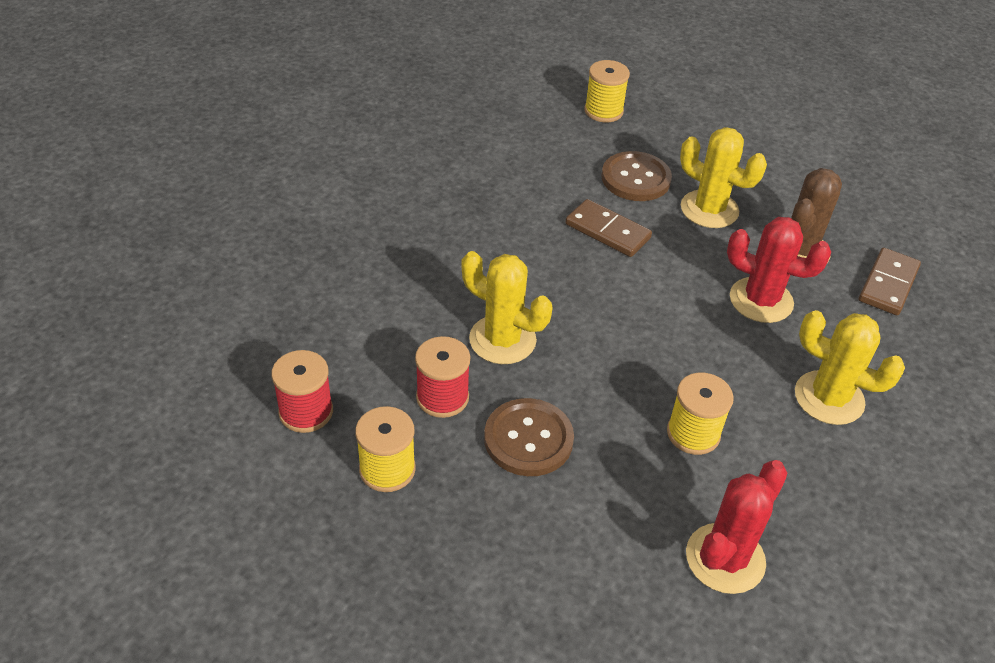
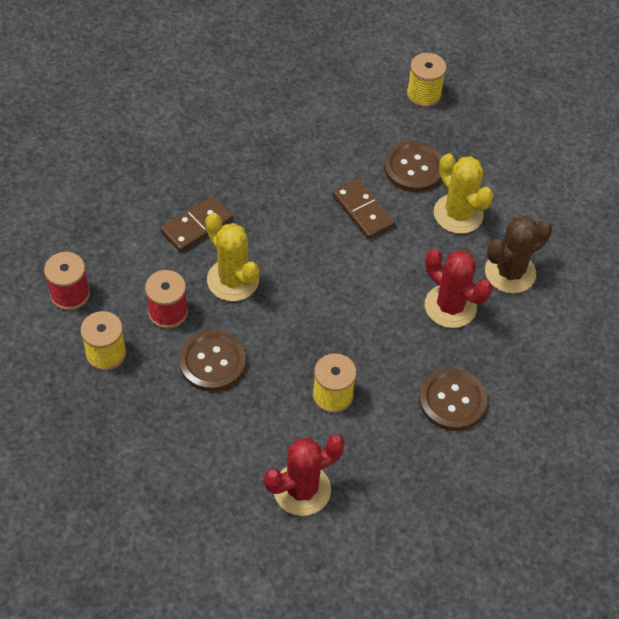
camera: 20 degrees right, 10 degrees up
yellow cactus [795,310,905,425] -> brown button [419,368,487,431]
brown domino [859,248,921,315] -> brown domino moved to [161,196,233,252]

